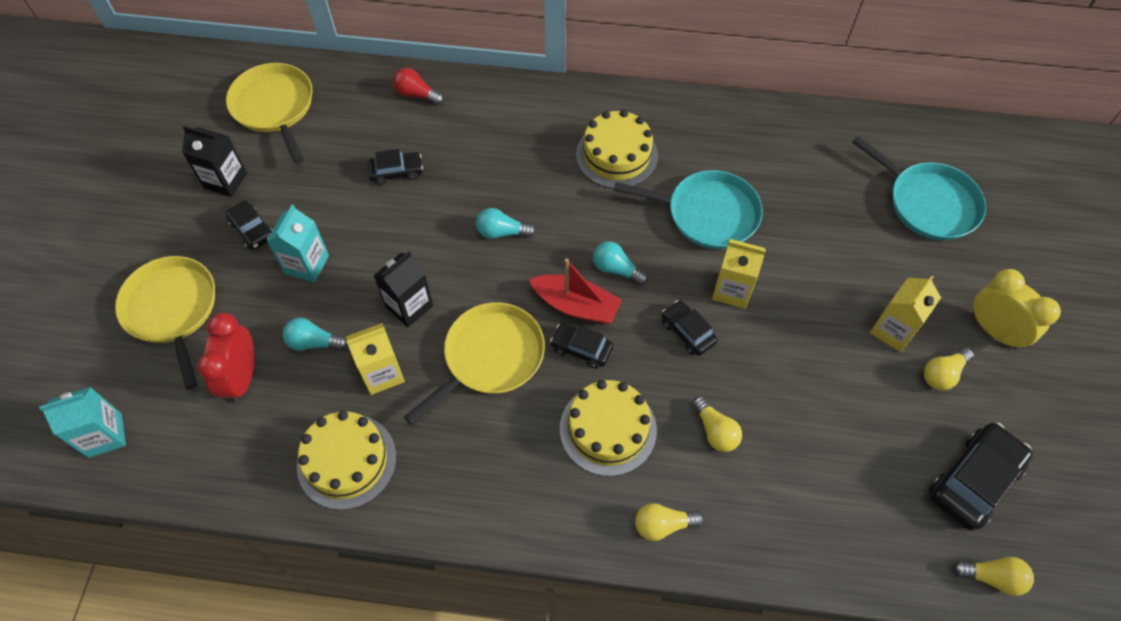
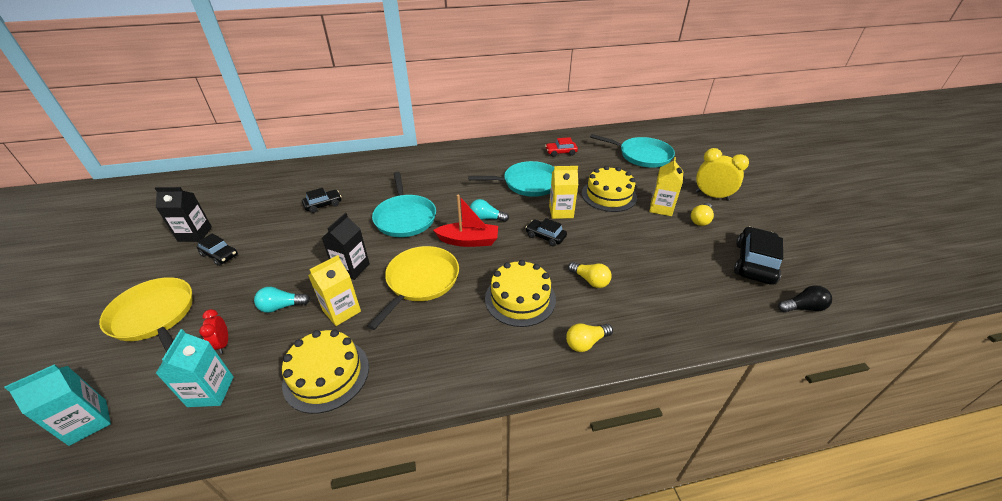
camera: 20 degrees left, 20 degrees down
red clock [197,313,254,403] -> red clock [199,309,228,354], size x0.56
yellow pan [226,63,313,163] -> none
turquoise carton [267,204,329,282] -> turquoise carton moved to [155,329,234,407]
red light bulb [393,68,444,105] -> none
turquoise light bulb [476,208,536,239] -> turquoise pan [372,172,436,237]
black car [550,323,613,369] -> none
yellow cake [576,110,658,189] -> yellow cake moved to [582,166,637,212]
yellow light bulb [953,556,1034,596] -> black light bulb [778,285,832,313]
none -> red car [545,137,578,157]

